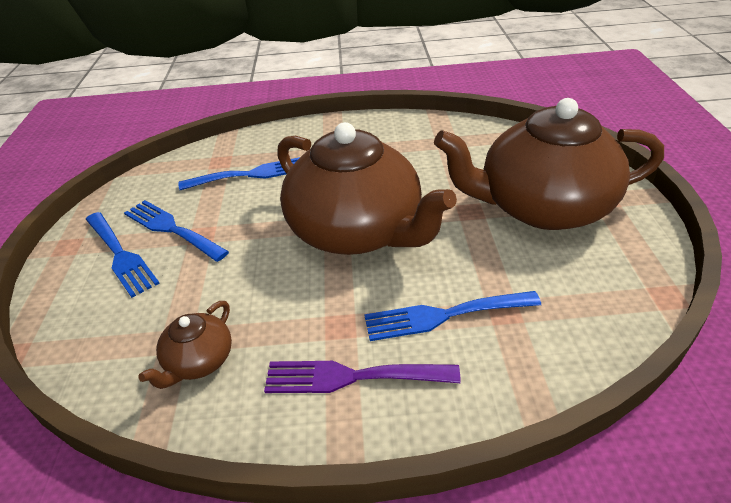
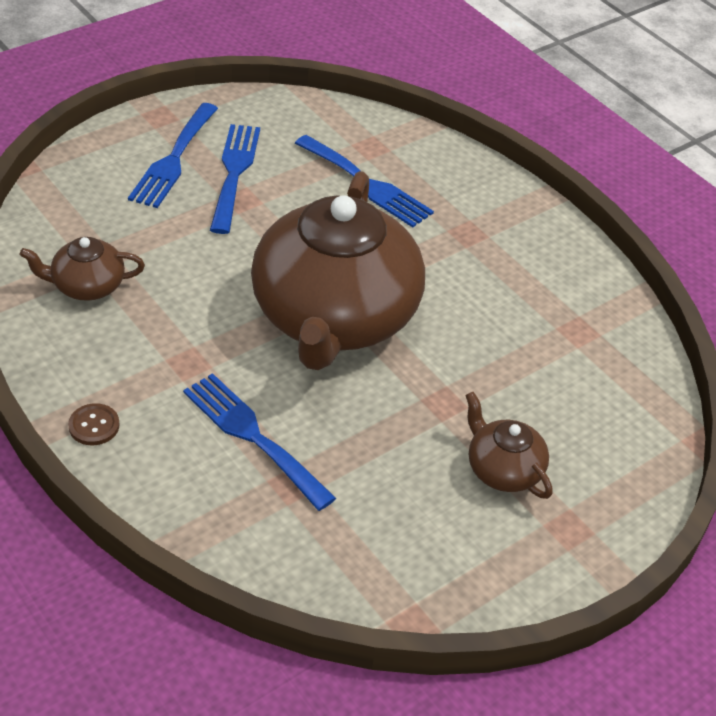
camera: 50 degrees right, 5 degrees up
purple fork [264,361,461,393] -> none
brown teapot [434,98,664,230] -> brown teapot [465,392,553,499], size x0.43
none -> brown button [68,403,120,445]

